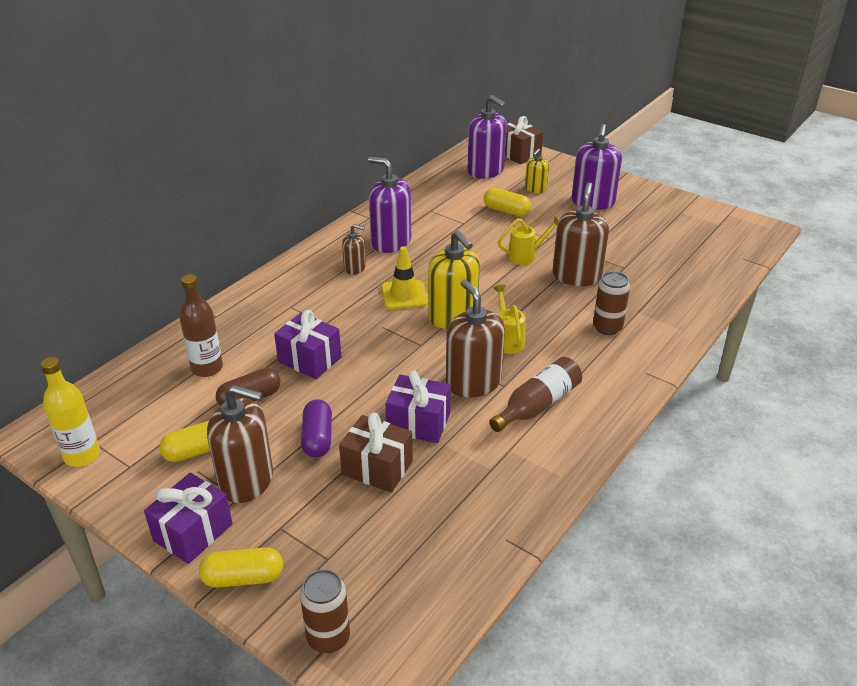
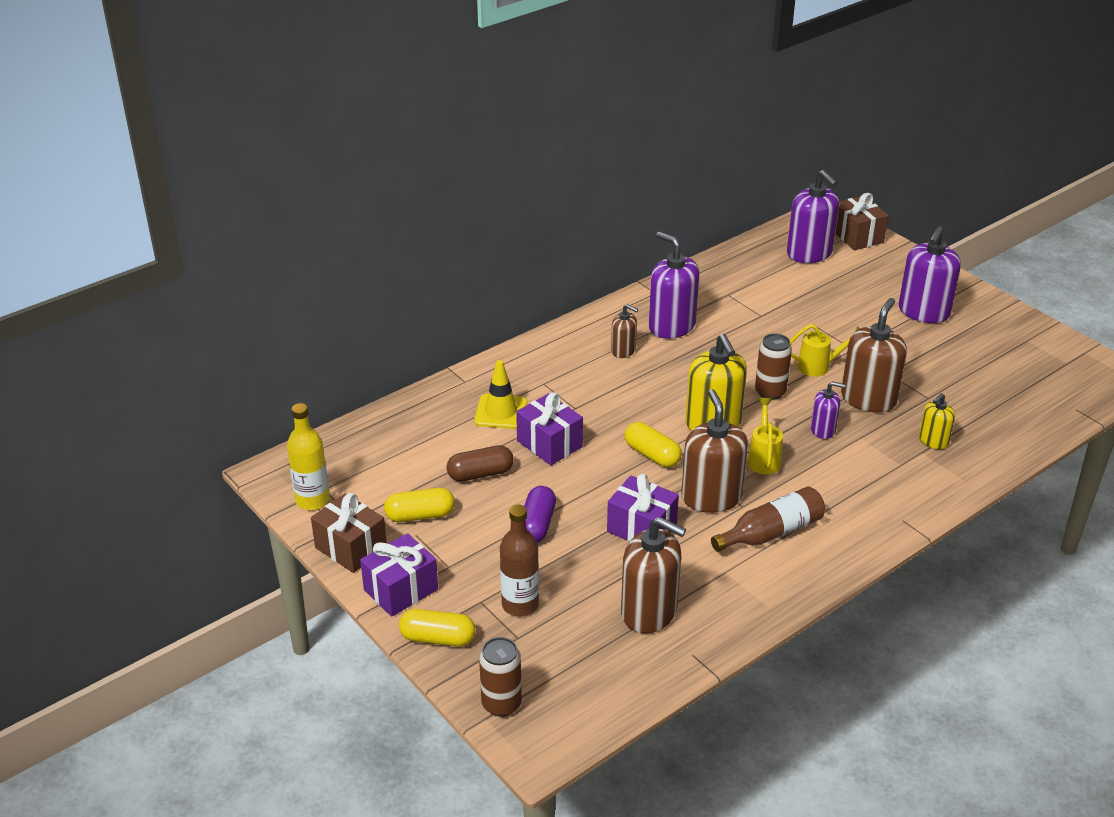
camera: 15 degrees right, 0 degrees up
brown bottle [179,274,223,377] -> brown bottle moved to [500,505,539,616]
brown soap dispenser [207,385,273,503] -> brown soap dispenser moved to [621,517,686,633]
brown gift [339,413,413,493] -> brown gift moved to [311,493,387,573]
yellow traffic cone [381,246,428,309] -> yellow traffic cone moved to [474,360,527,429]
yellow capsule [484,188,531,216] -> yellow capsule moved to [625,422,682,467]
yellow soap dispenser [525,148,549,193] -> yellow soap dispenser moved to [919,393,955,449]
brown can [593,271,630,335] -> brown can moved to [755,333,792,400]
none -> purple soap dispenser [811,381,846,439]

